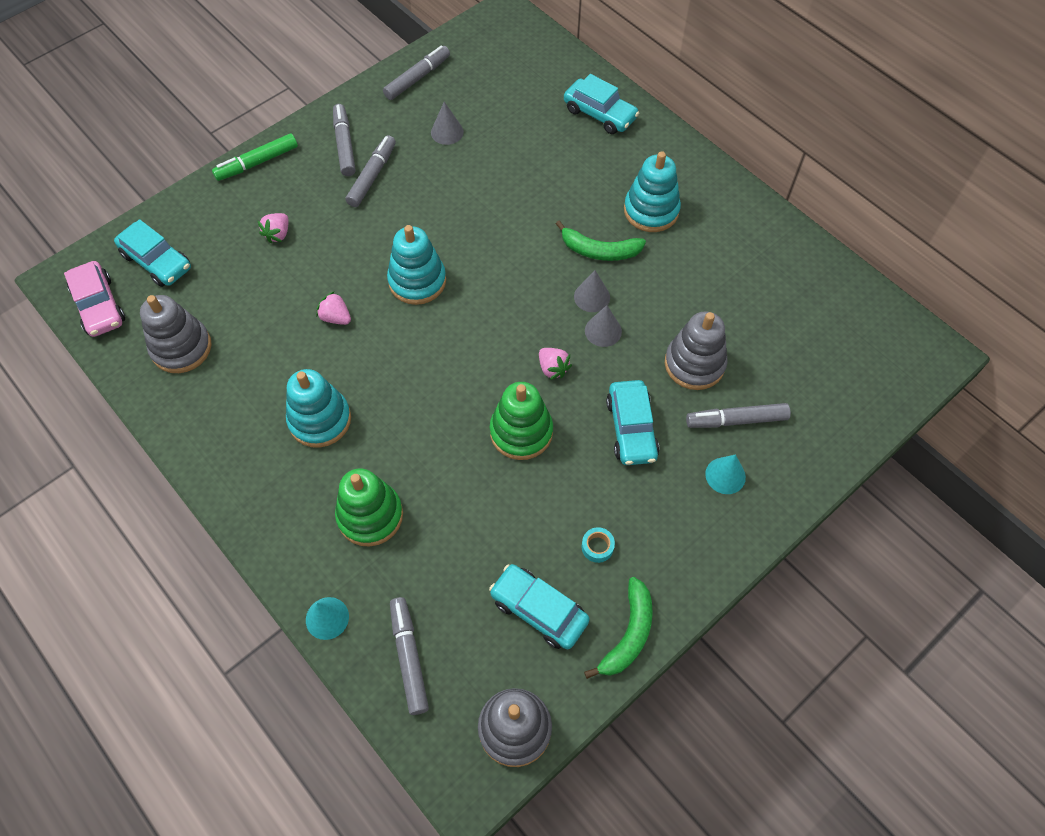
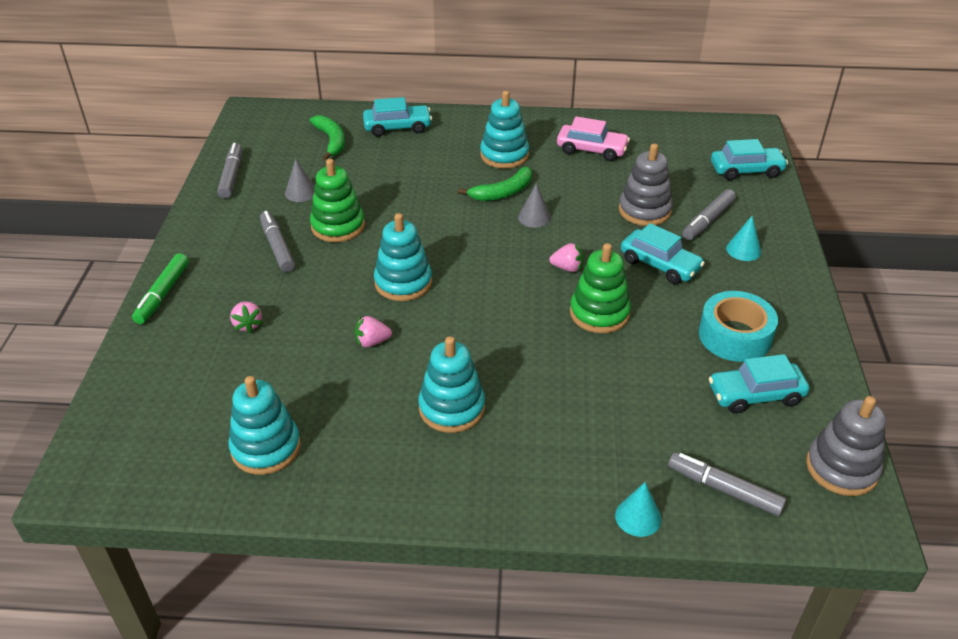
camera: 45 degrees left, 20 degrees down
pink car [64,261,125,337] -> pink car moved to [557,116,630,161]
turquoise car [114,219,191,287] -> turquoise car moved to [711,139,788,181]
grey stacking toy [140,295,211,373] -> turquoise stacking toy [228,376,301,475]
grey marker [333,104,356,176] -> none
green stacking toy [335,468,403,547] -> green stacking toy moved to [310,159,365,242]
turquoise tape [582,527,615,563] -> turquoise tape [699,291,778,362], size x2.43
green banana [584,577,653,679] -> green banana moved to [310,115,345,161]
grey cone [585,305,622,347] -> none

